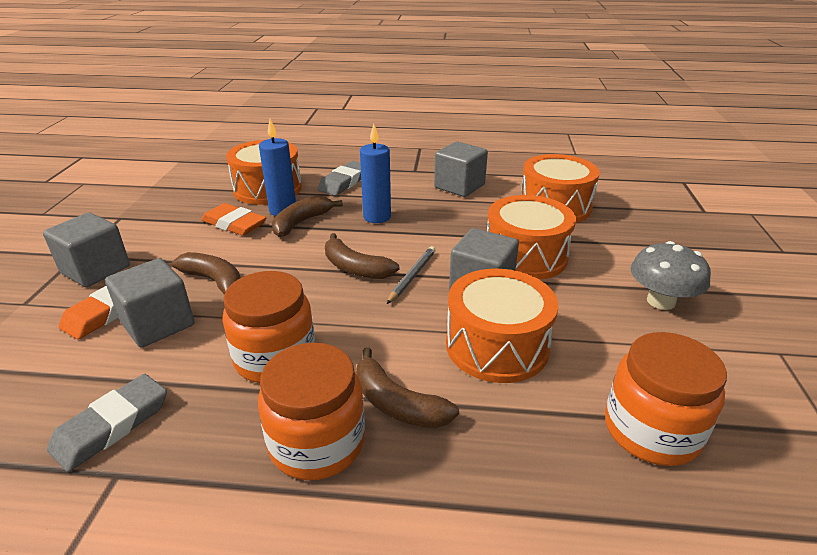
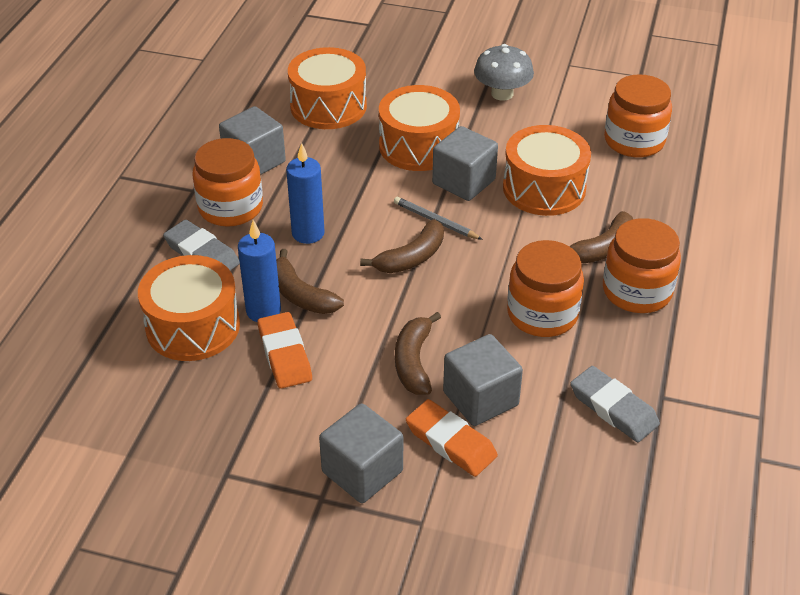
camera: 80 degrees left, 10 degrees up
brown banana [172,252,241,302] -> brown banana turned 45 degrees counterclockwise [395,312,441,395]
orange eraser [201,203,266,236] -> orange eraser turned 60 degrees counterclockwise [258,312,312,389]
none -> orange jar [193,138,263,227]

